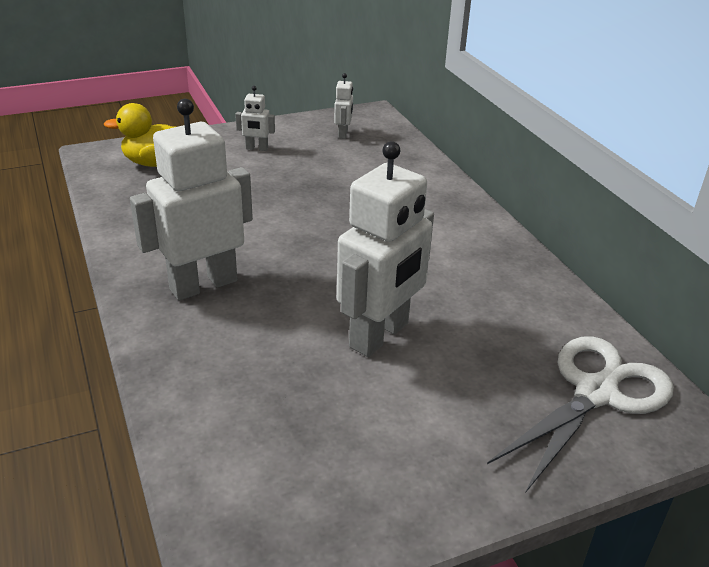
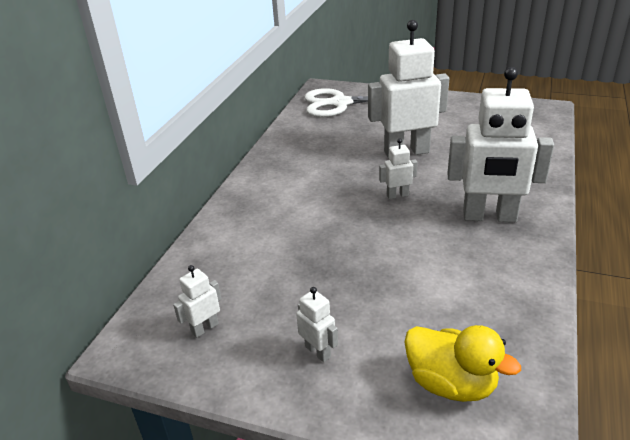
camera: 135 degrees left, 0 degrees up
none -> white robot [379,139,417,199]

